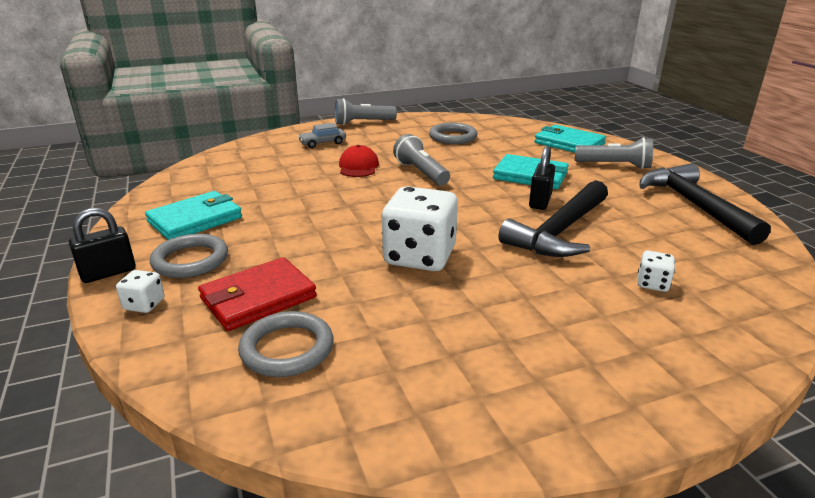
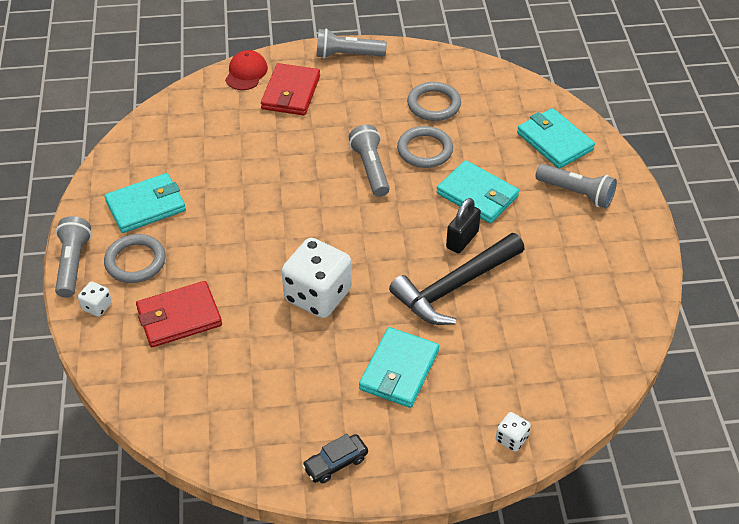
camera: 15 degrees right, 20 degrees up
black padlock [69,208,136,283] -> grey flashlight [55,216,92,298]
grey ring [238,311,333,377] -> grey ring moved to [397,126,453,168]
grey car [298,123,346,148] -> red wallet [261,63,320,115]
red cap [339,145,379,177] -> red cap moved to [225,50,268,90]
white dice [637,250,675,292] -> white dice moved to [496,412,531,452]
black hammer [639,163,771,245] -> none
none -> black car [302,434,368,484]
none -> turquoise wallet [359,327,439,408]

